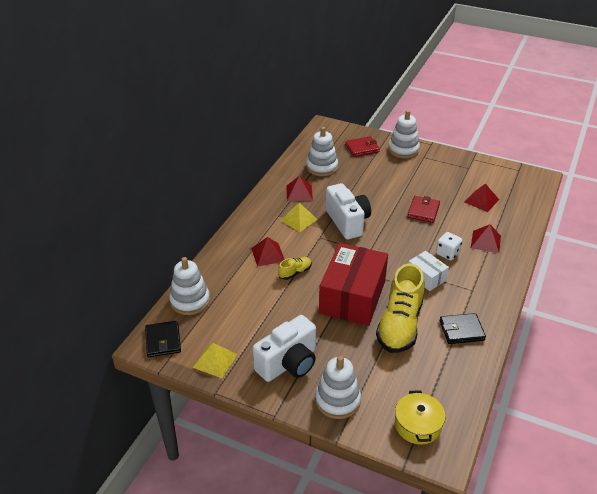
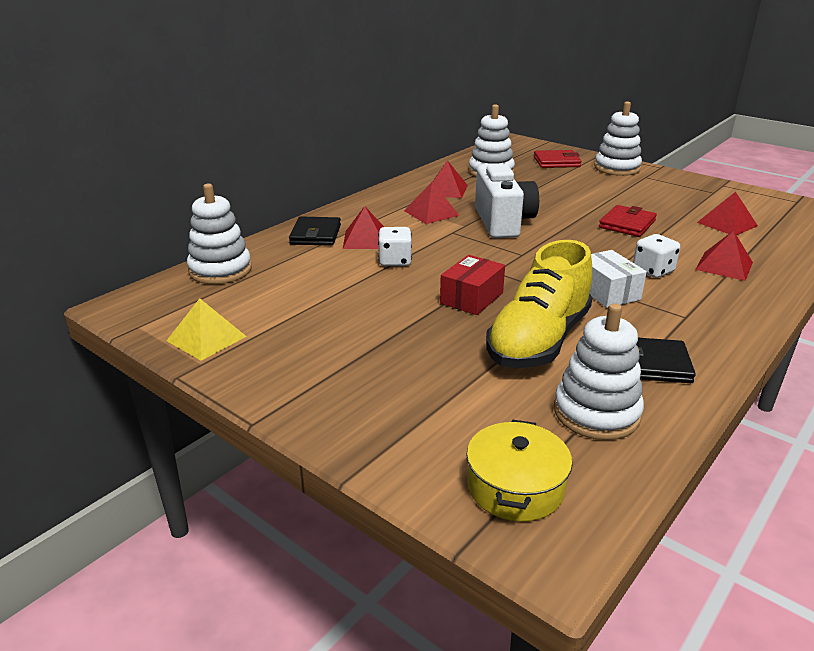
camera: 15 degrees right, 10 degrees down
black wallet [145,321,181,357] -> black wallet moved to [289,216,341,246]
white camera [253,315,316,382] -> none
yellow shoe [278,257,312,280] -> white dice [378,227,412,266]
yellow pyramid [280,203,318,232] -> red pyramid [404,182,460,224]
white stacking toy [315,356,361,419] -> white stacking toy moved to [554,303,644,440]
red box [319,243,388,326] -> red box [440,255,505,315], size x0.49

